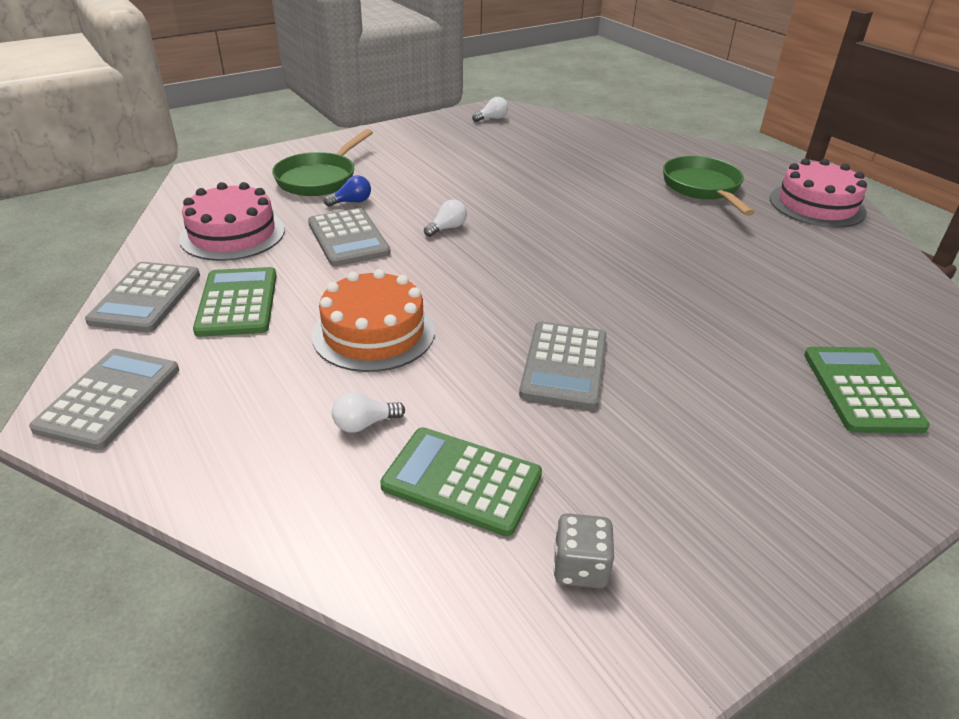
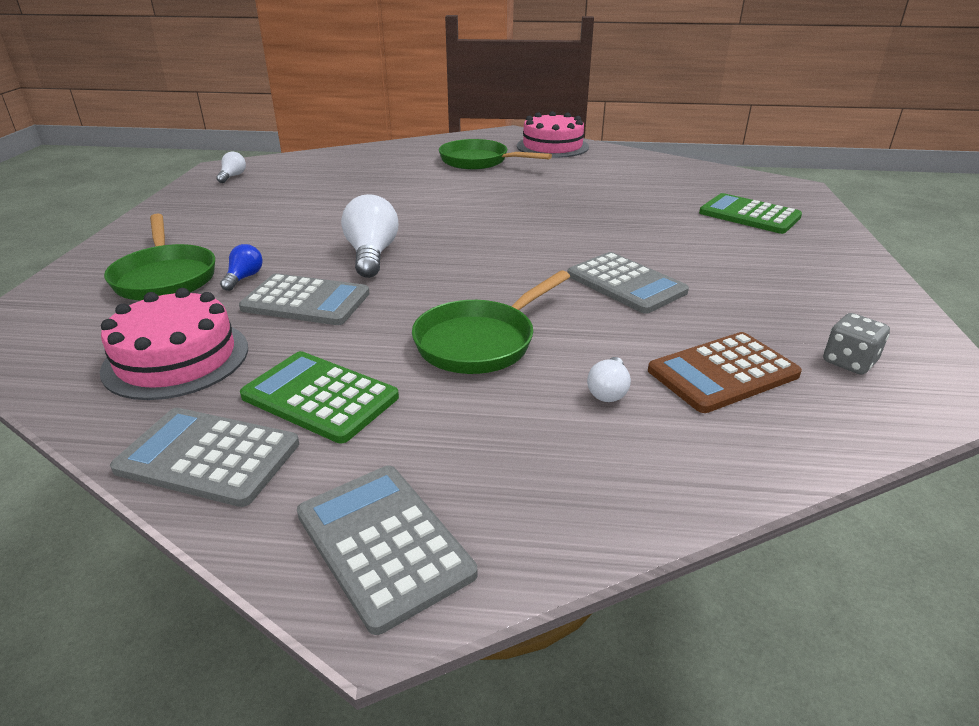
camera: 50 degrees left, 5 degrees down
grey calculator [85,262,200,332] -> grey calculator turned 150 degrees clockwise [110,408,299,507]
orange cake [312,269,435,372] -> green pan [412,270,570,374]
green calculator [380,427,542,536] -> brown calculator [648,332,802,413]
white light bulb [424,199,467,237] -> white light bulb [341,194,398,278], size x1.89

